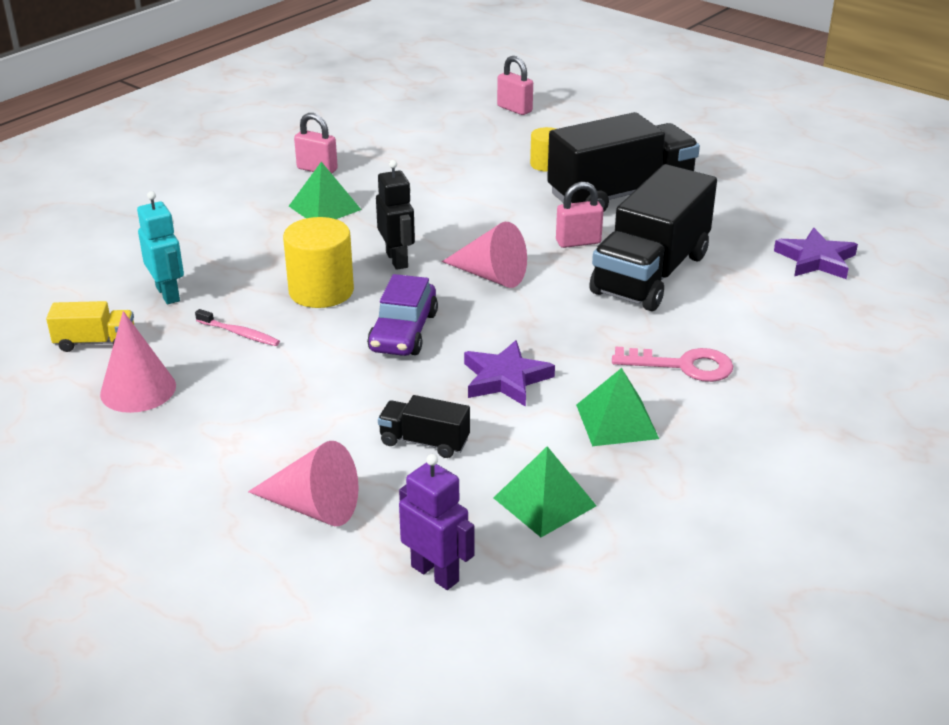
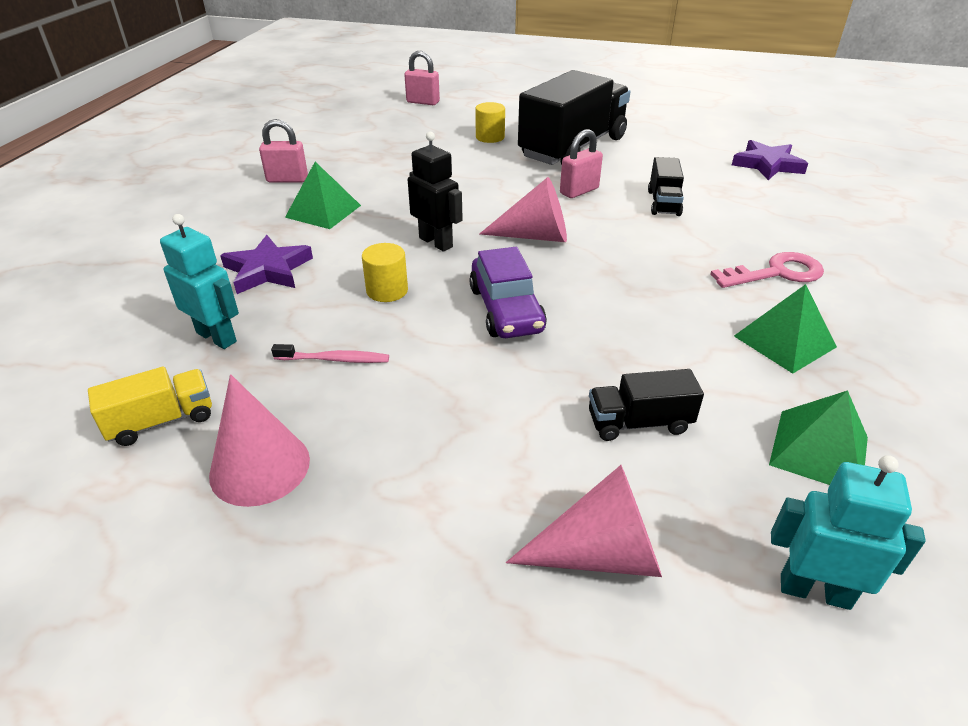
camera: 25 degrees left, 5 degrees up
yellow cylinder [283,217,354,308] -> yellow cylinder [362,243,408,302], size x0.59
purple robot [399,454,474,590] -> turquoise robot [771,455,926,610]
purple star [464,340,555,407] -> purple star moved to [220,235,313,294]
black truck [589,164,717,311] -> black truck [648,157,684,216], size x0.45

